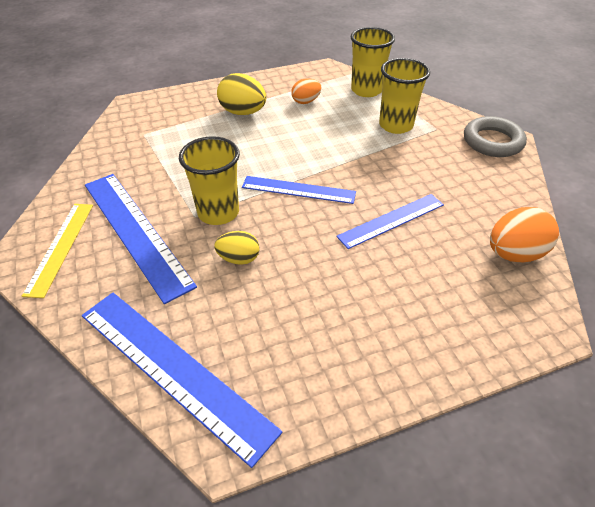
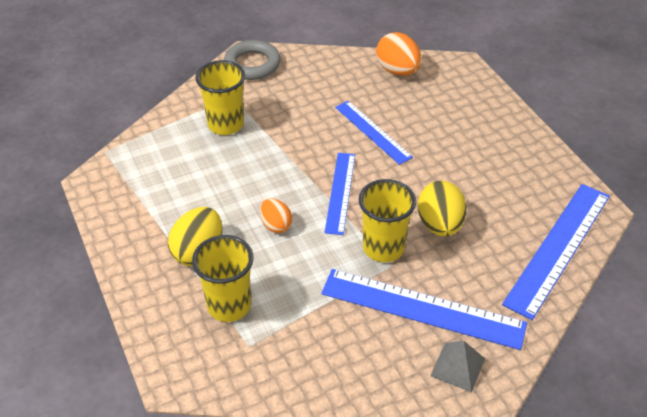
camera: 95 degrees left, 0 degrees up
yellow ruler [22,204,93,298] -> grey pyramid [431,341,485,392]
blue ruler [85,174,197,304] -> blue ruler turned 60 degrees clockwise [321,269,527,350]
yellow egg [214,231,260,265] -> yellow egg [418,181,466,236], size x1.61
orange egg [291,78,321,104] -> orange egg moved to [260,198,292,233]
yellow cup [351,27,395,97] -> yellow cup moved to [192,235,254,322]

